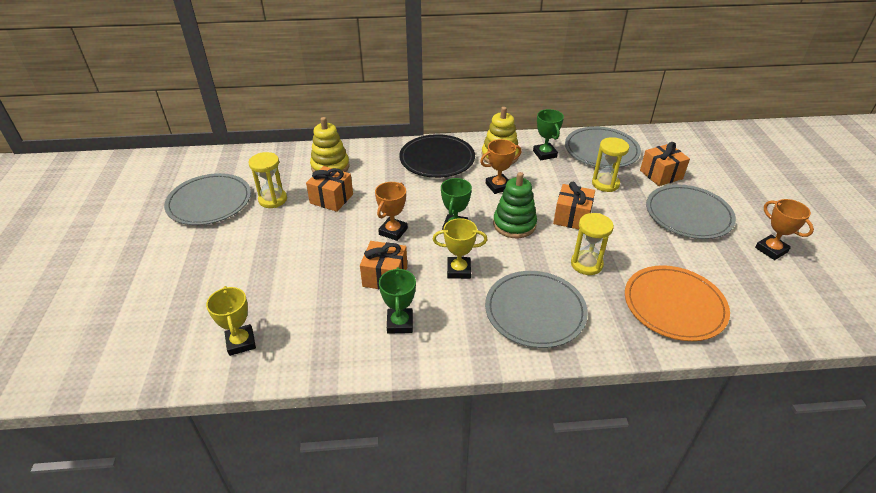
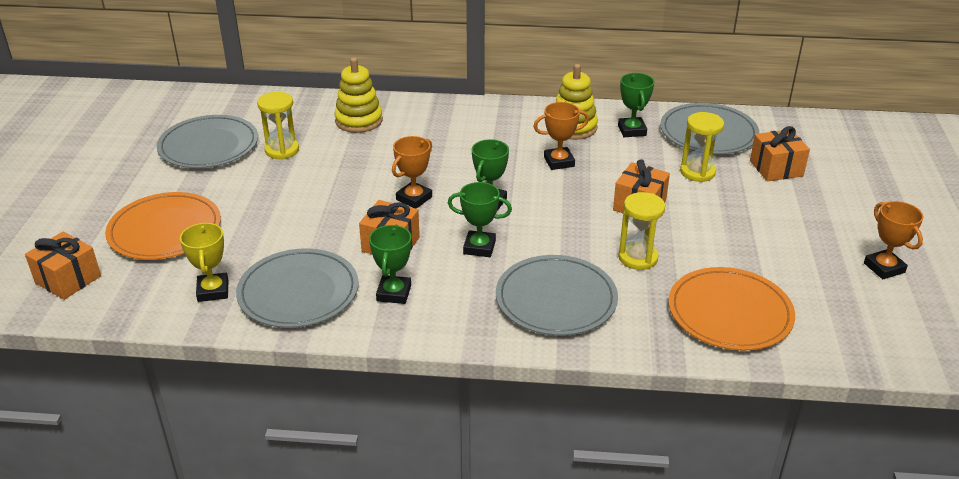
camera: 10 degrees right, 5 degrees down
orange gift [306,166,353,212] -> orange gift moved to [25,232,101,300]
black plate [399,134,475,178] -> none
yellow trophy [433,218,488,279] -> green trophy [448,182,512,257]
green stacking toy [493,172,537,238] -> none
grey plate [646,184,736,239] -> grey plate moved to [236,248,359,328]
none -> orange plate [105,192,221,260]

